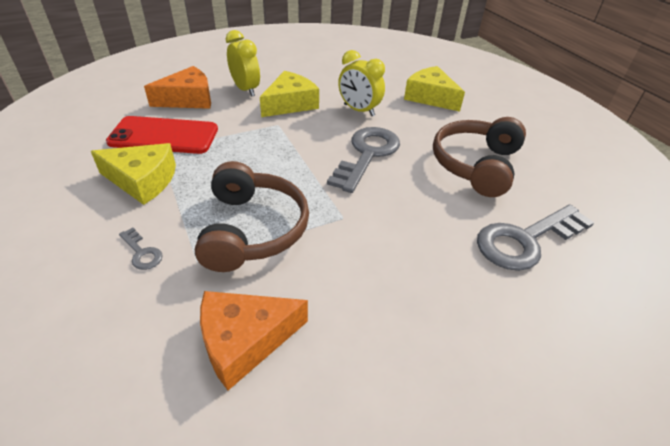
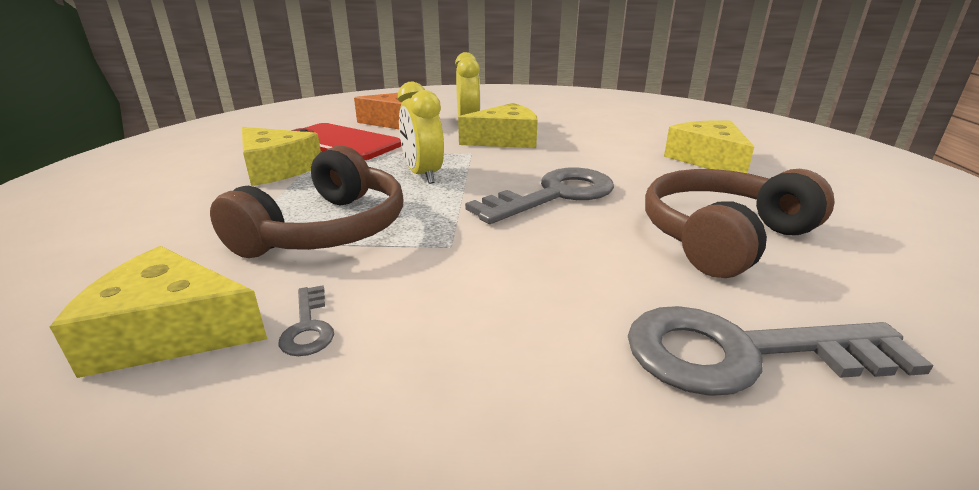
camera: 30 degrees right, 15 degrees down
grey key [119,228,163,270] -> grey key moved to [279,285,334,356]
orange cheese [200,291,308,390] -> yellow cheese [50,246,267,378]
yellow clock [338,50,385,116] -> yellow clock moved to [398,82,444,184]

